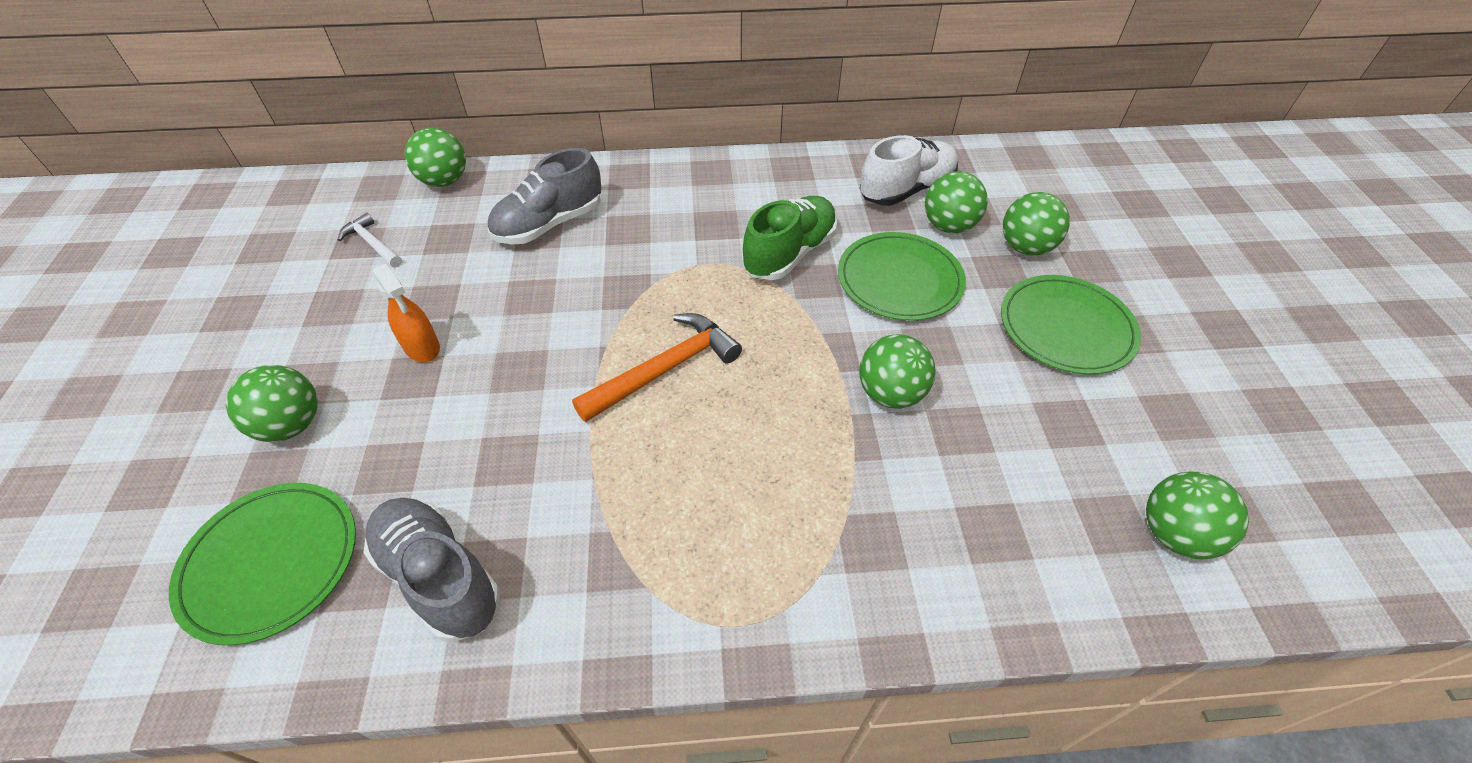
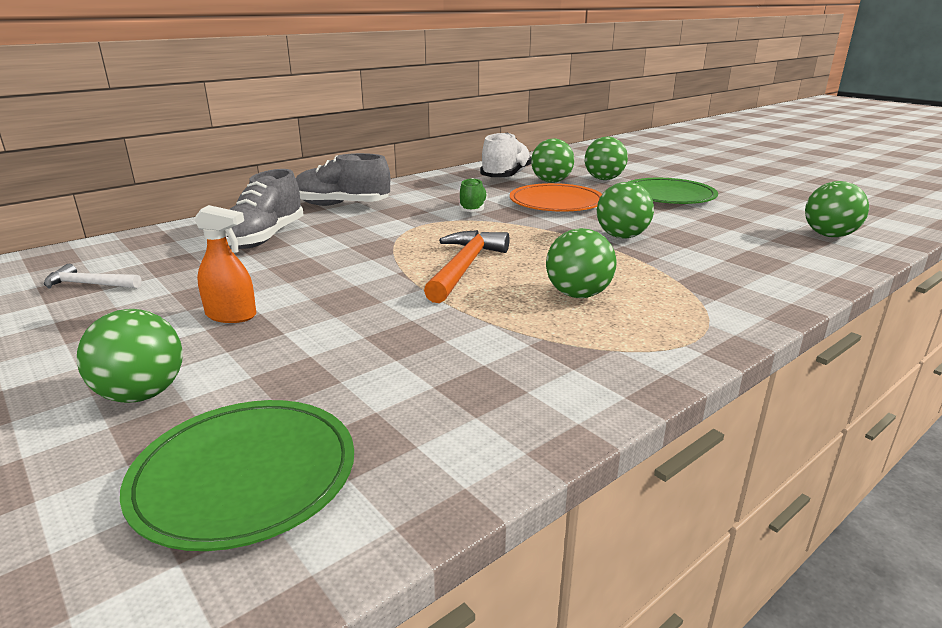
camera: 35 degrees left, 25 degrees down
grey shoe [363,498,500,642] -> grey shoe moved to [296,153,390,206]
green ball [405,128,466,187] -> green ball moved to [546,228,616,298]
green shoe [743,196,837,280] -> green shoe [459,178,488,212], size x0.62
green plate [838,232,966,321] -> orange plate [510,183,602,212]

